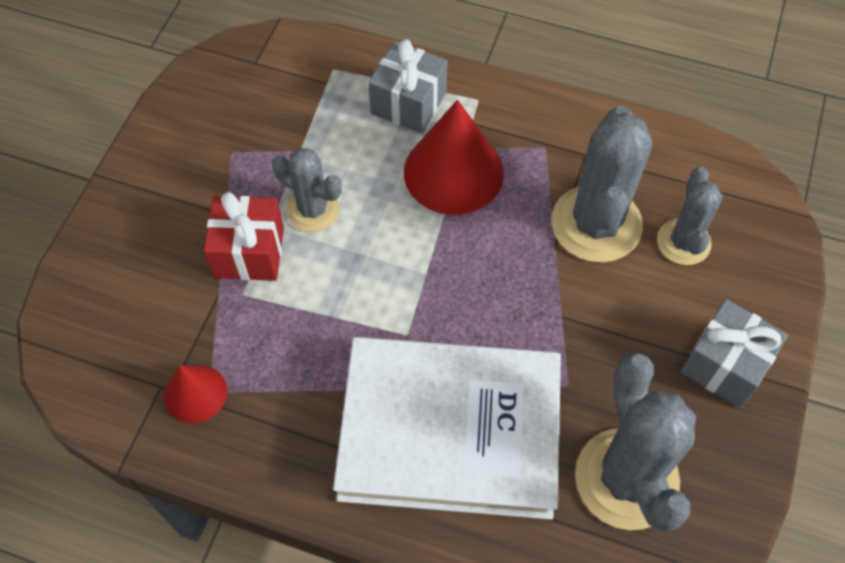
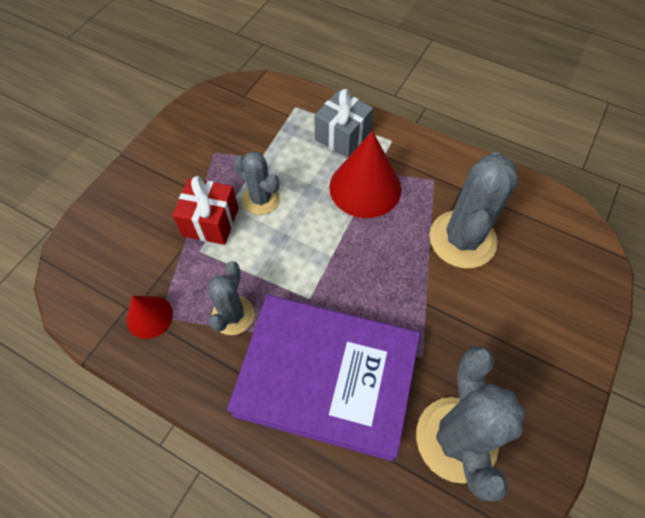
camera: 10 degrees right, 0 degrees up
white book [333,337,561,520] -> purple book [227,295,420,461]
grey cactus [657,167,722,265] -> grey cactus moved to [208,261,254,335]
grey gift [681,299,788,408] -> none

